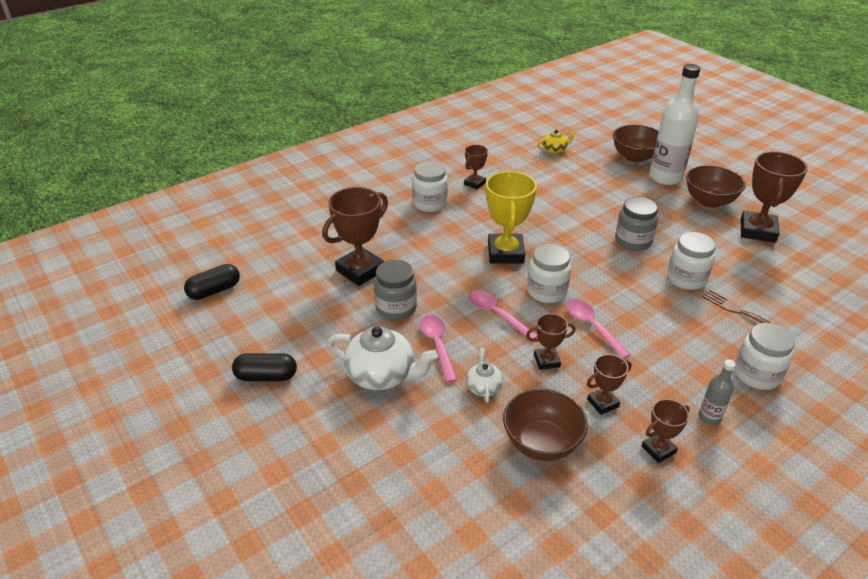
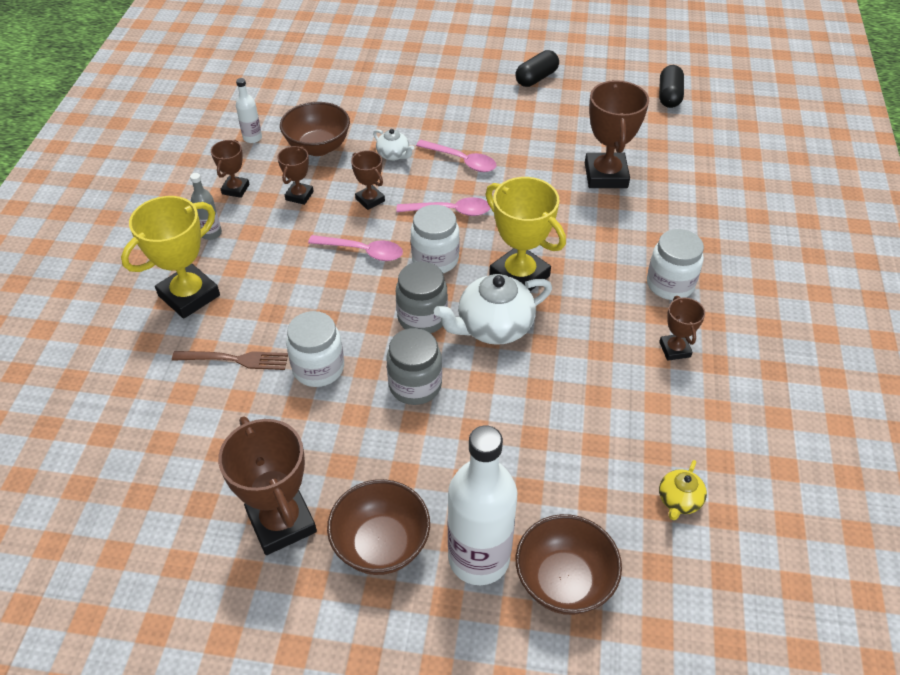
camera: 135 degrees right, 10 degrees up
white teapot [327,326,438,390] -> white teapot moved to [434,274,552,345]
grey jar [374,260,417,320] -> grey jar moved to [396,262,448,333]
brown trophy [526,313,576,370] -> brown trophy turned 75 degrees counterclockwise [351,150,385,210]
white jar [735,323,795,390] -> yellow trophy [121,196,220,319]
none -> white bottle [236,78,262,143]

